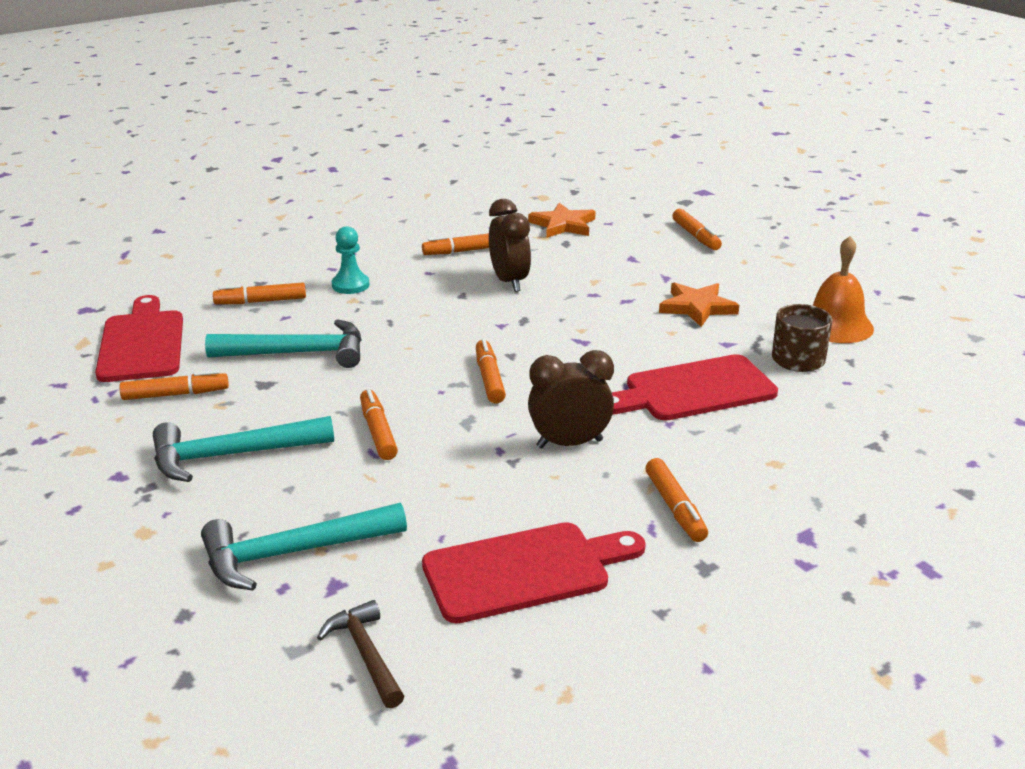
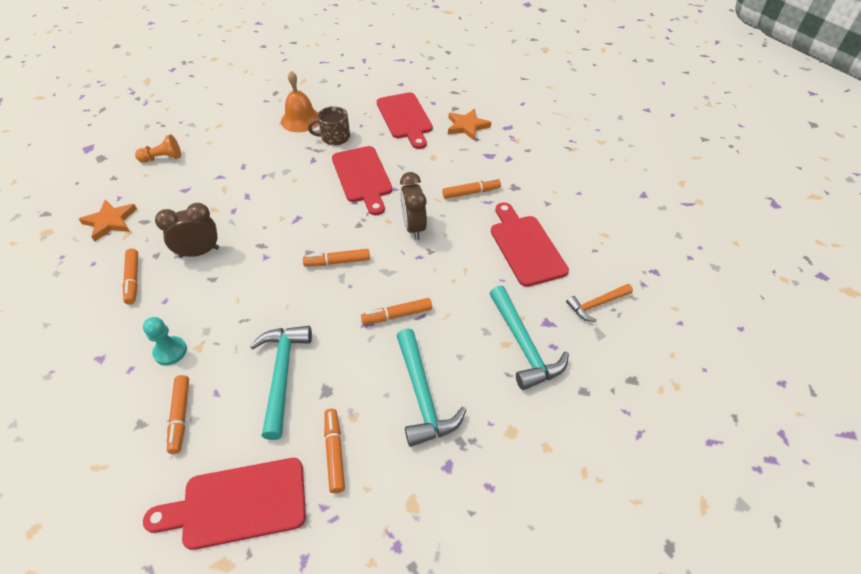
camera: 90 degrees left, 20 degrees up
brown hammer [317,600,404,708] -> orange hammer [566,284,633,322]
orange star [659,283,739,327] -> orange star moved to [448,109,491,141]
orange marker [672,209,722,250] -> orange pawn [135,134,181,163]
none -> red cutting board [377,92,433,149]

